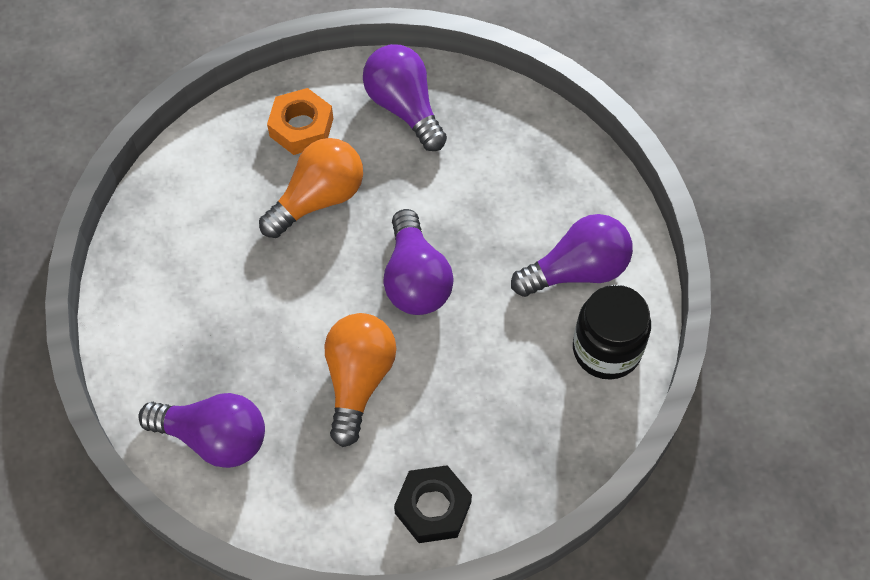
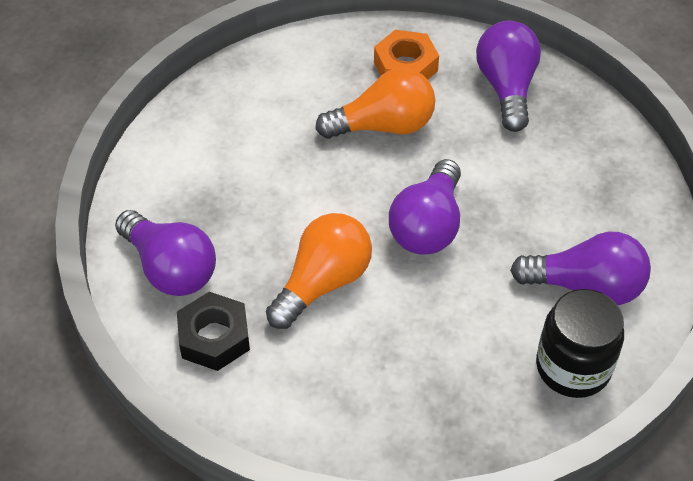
camera: 30 degrees right, 10 degrees down
black nut [394,465,472,543] -> black nut moved to [177,292,250,371]

